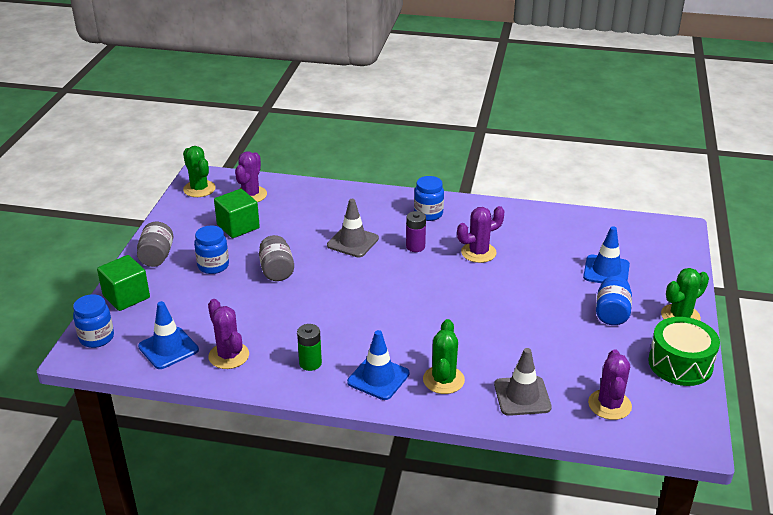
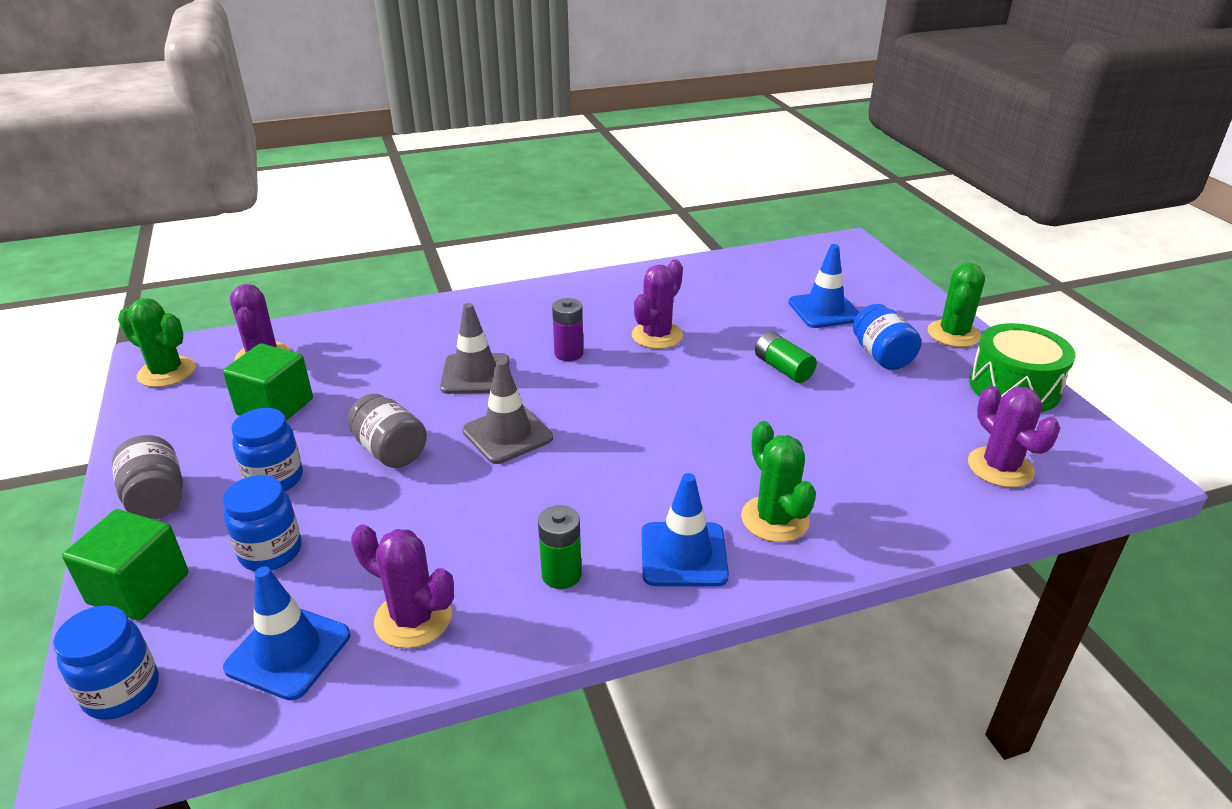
camera: 30 degrees left, 0 degrees up
blue jar [414,176,444,221] -> blue jar moved to [223,475,301,571]
grey traffic cone [494,348,552,416] -> grey traffic cone moved to [463,359,553,464]
none -> green battery [755,331,817,383]

